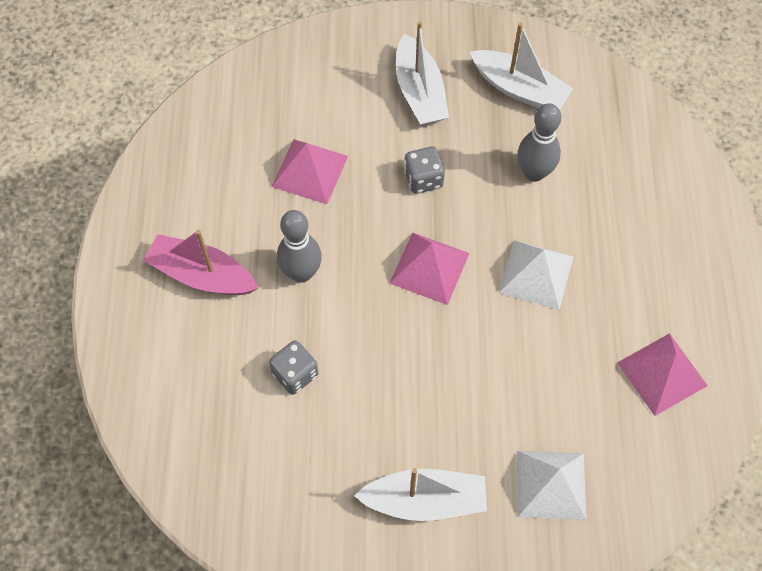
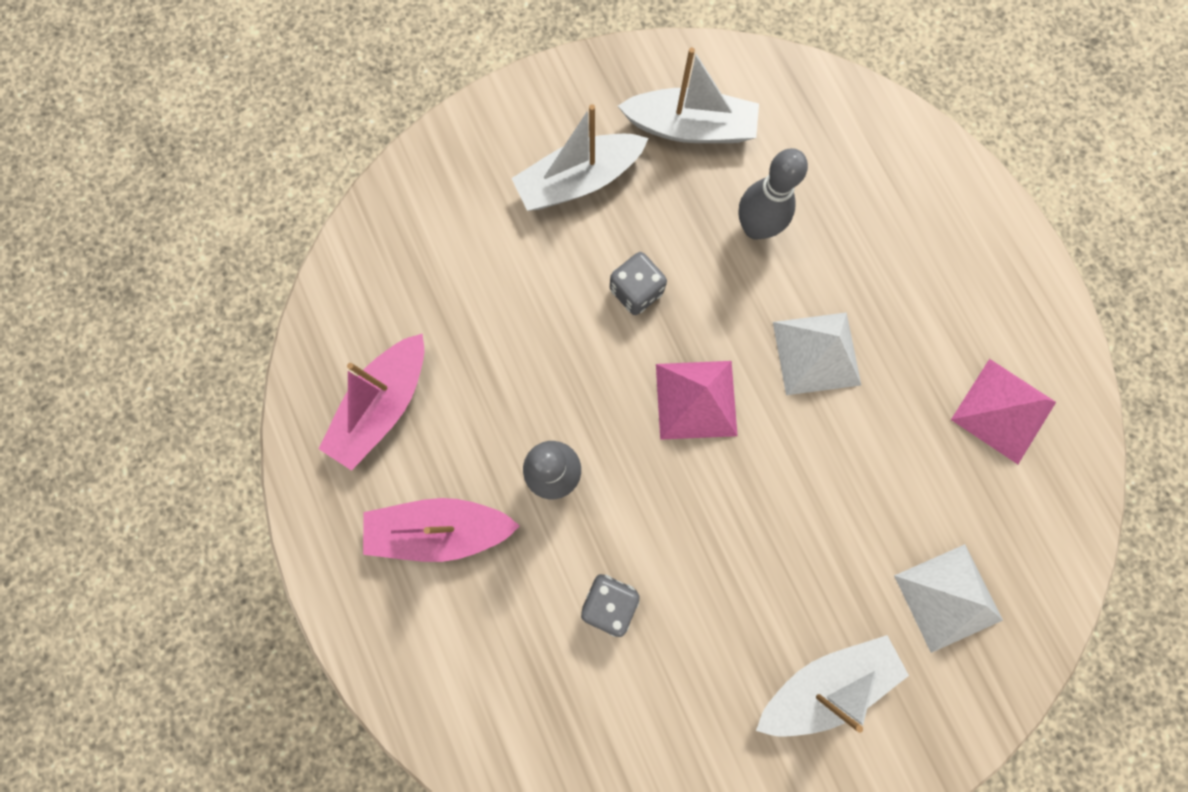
camera: 25 degrees left, 15 degrees up
pink pyramid [272,139,348,204] -> none
white boat [396,21,449,125] -> white boat turned 105 degrees clockwise [512,104,649,211]
none -> pink boat [318,333,424,471]

